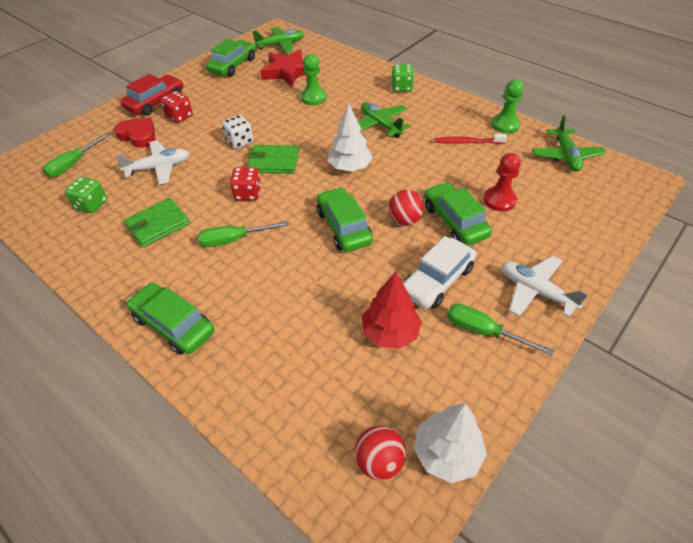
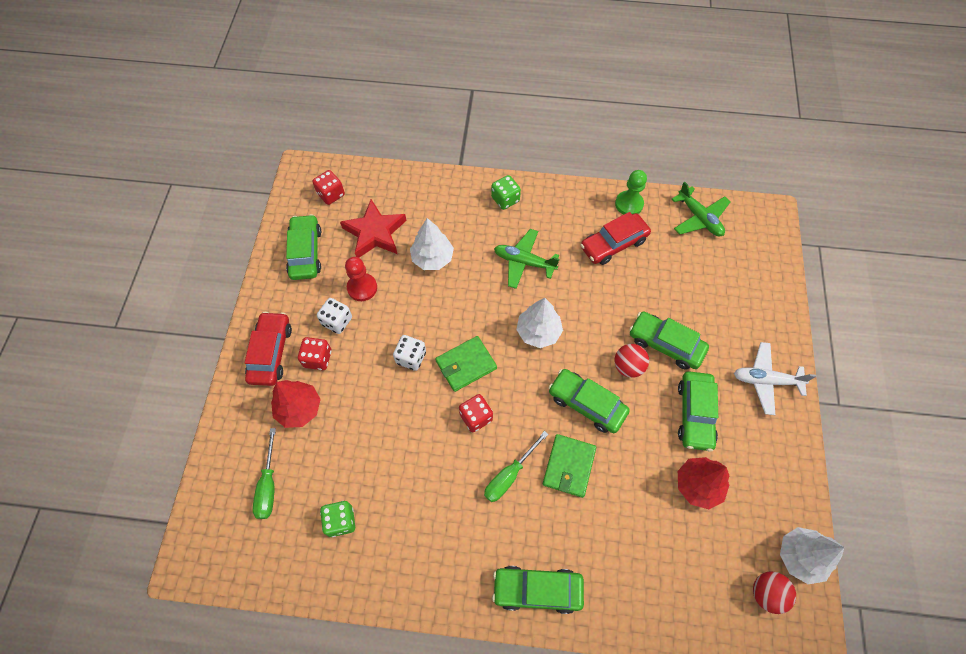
camera: 35 degrees left, 15 degrees up
red heart [114,118,155,148] -> red tree [271,380,321,428]
white plane [115,140,189,185] -> none
green wallet [124,198,190,247] -> green wallet moved to [543,434,596,498]
green plane [252,27,304,53] -> red dice [312,170,345,205]
green pawn [301,54,327,105] -> white tree [410,218,454,270]
white car [403,236,477,309] -> green car [678,371,718,451]
red toothbrush [435,134,507,144] -> red car [580,212,651,265]
green screwdriver [447,304,554,356] -> none
red pawn [483,153,521,212] -> red pawn moved to [345,257,377,301]
none -> white dice [317,298,352,334]

